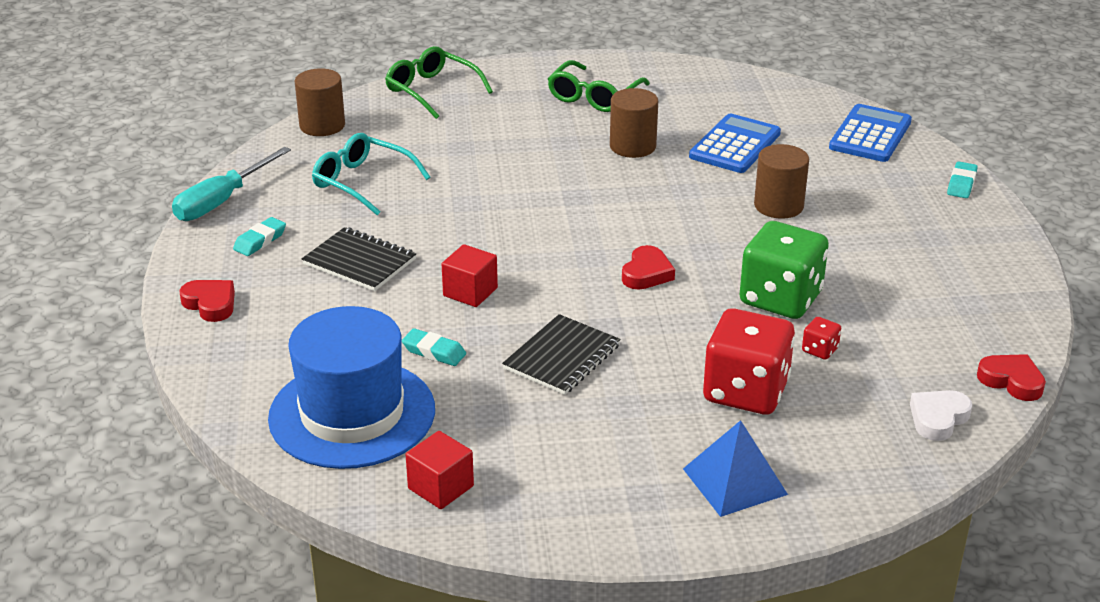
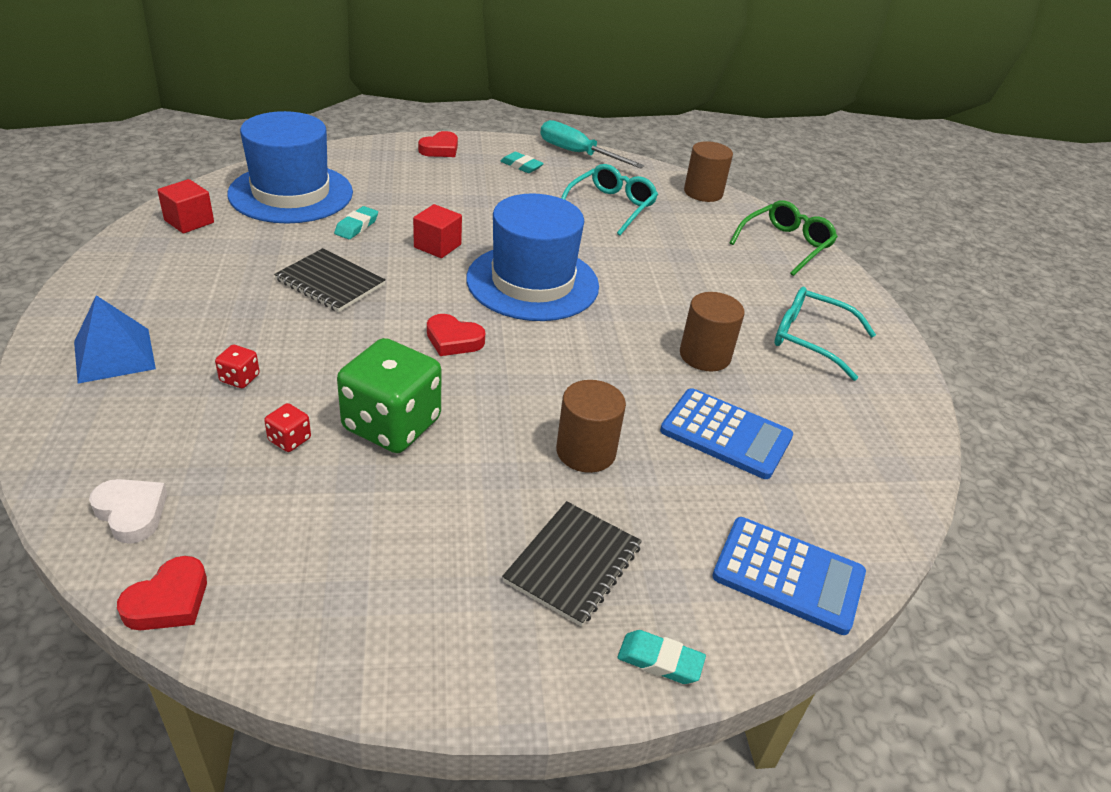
camera: 85 degrees right, 5 degrees up
black notebook [302,227,417,291] -> black notebook moved to [502,501,642,626]
green glasses [548,60,650,112] -> turquoise glasses [774,287,876,381]
red dice [703,308,795,415] -> red dice [215,345,260,388], size x0.41
none -> blue hat [466,193,599,321]

